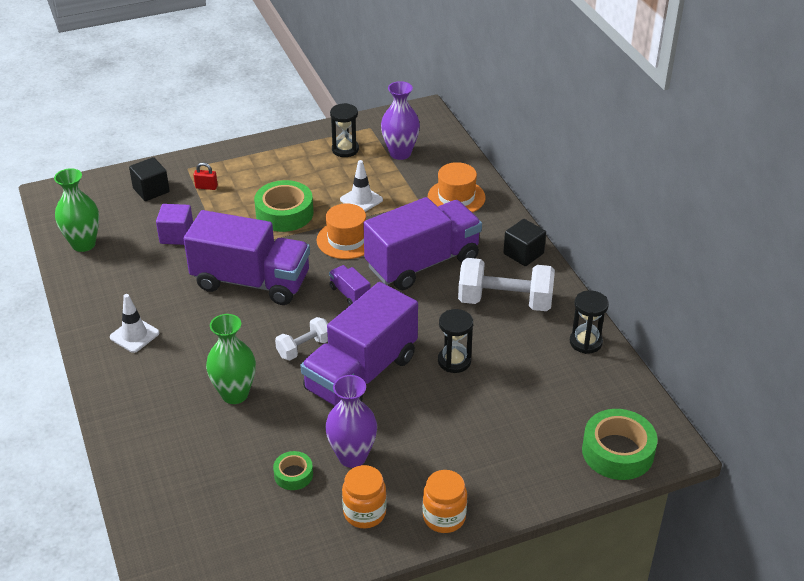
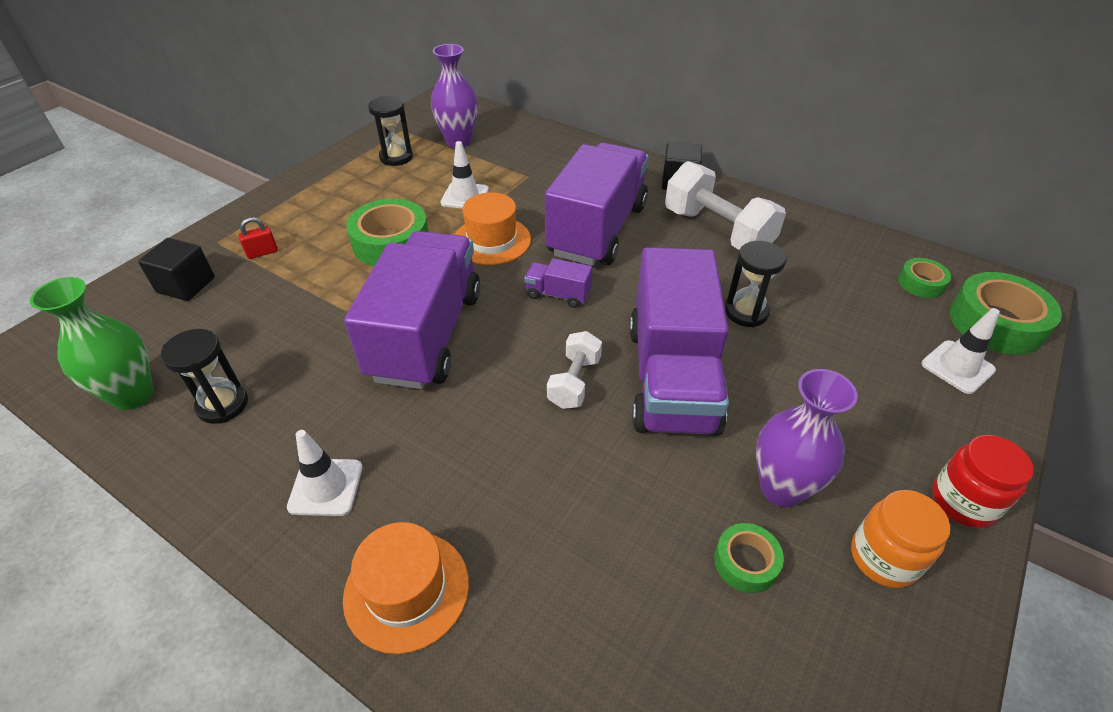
camera: 35 degrees left, 5 degrees up
purple cube [156,204,193,245] -> none
purple truck [184,210,310,305] -> purple truck turned 60 degrees counterclockwise [344,231,480,389]
green vase [206,314,256,404] -> none
orange jar [423,470,467,533] -> red jar [932,435,1034,528]
orange hat [428,162,486,213] -> orange hat moved to [343,522,469,654]
white dumbbell [458,258,555,311] -> white dumbbell turned 75 degrees clockwise [665,161,786,250]
black hourglass [570,290,609,354] -> black hourglass moved to [161,329,248,424]
none -> green tape [898,258,951,298]
none -> white traffic cone [921,308,1000,394]

